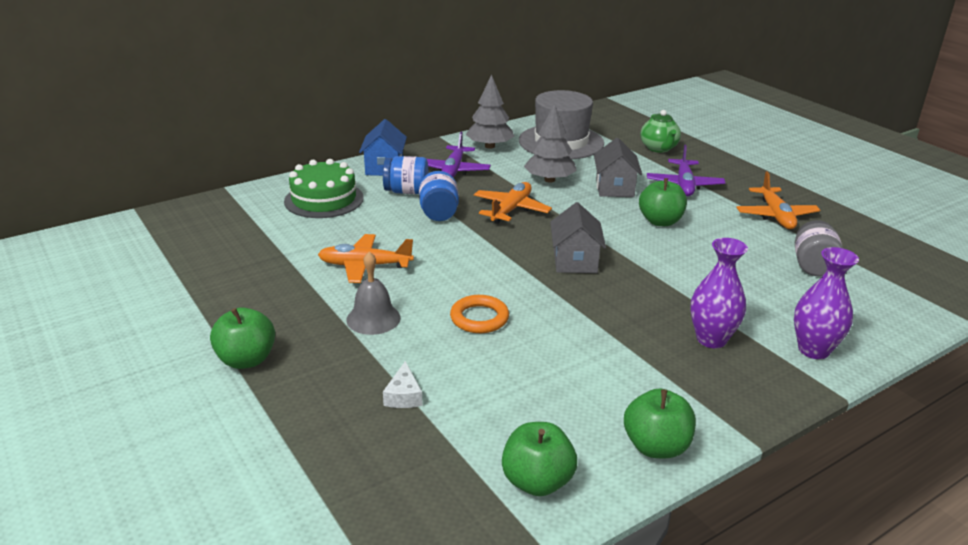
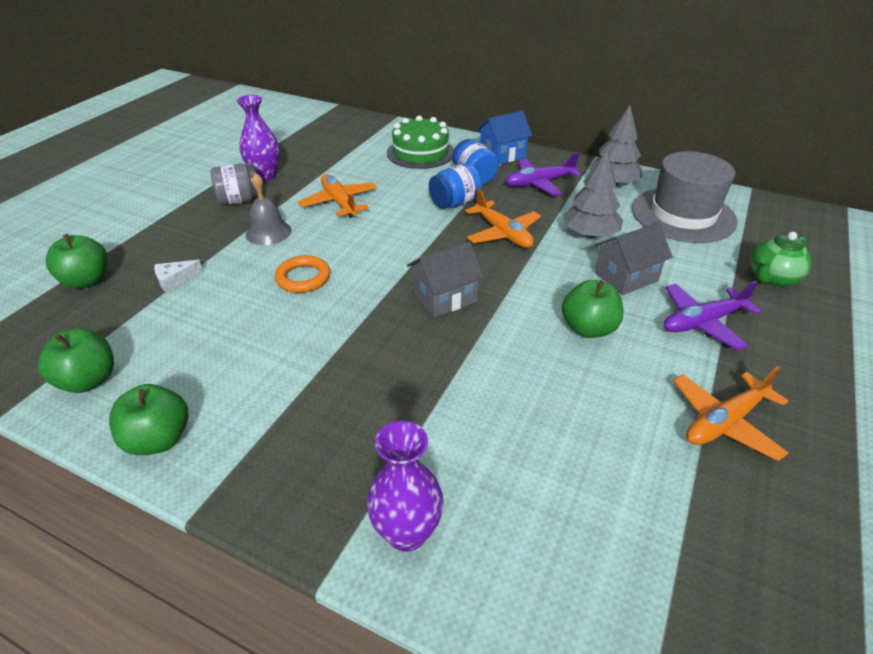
camera: 60 degrees right, 10 degrees up
green apple [210,307,275,369] -> green apple moved to [46,234,108,289]
orange plane [474,182,552,224] -> orange plane turned 60 degrees clockwise [465,188,541,248]
purple vase [690,238,748,348] -> purple vase moved to [236,95,280,181]
grey jar [795,220,843,277] -> grey jar moved to [211,164,258,206]

